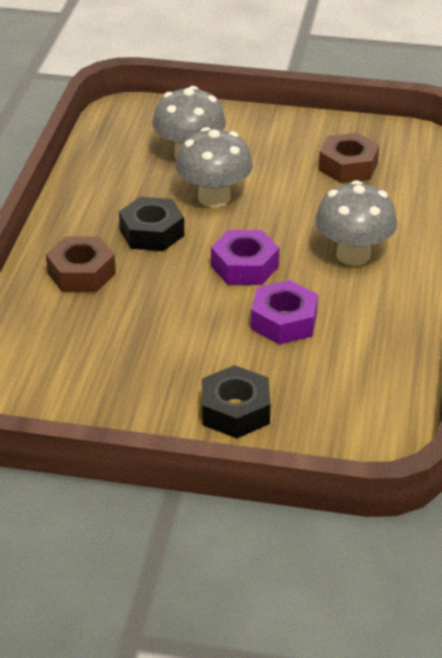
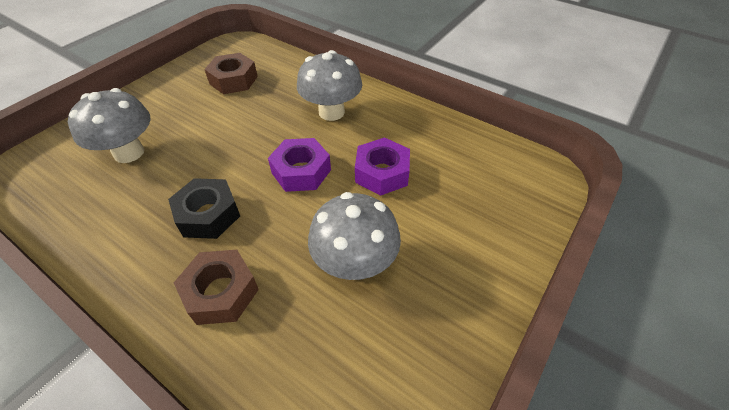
camera: 65 degrees left, 10 degrees up
grey mushroom [176,127,253,208] -> grey mushroom moved to [308,192,401,280]
black nut [202,365,270,438] -> none

